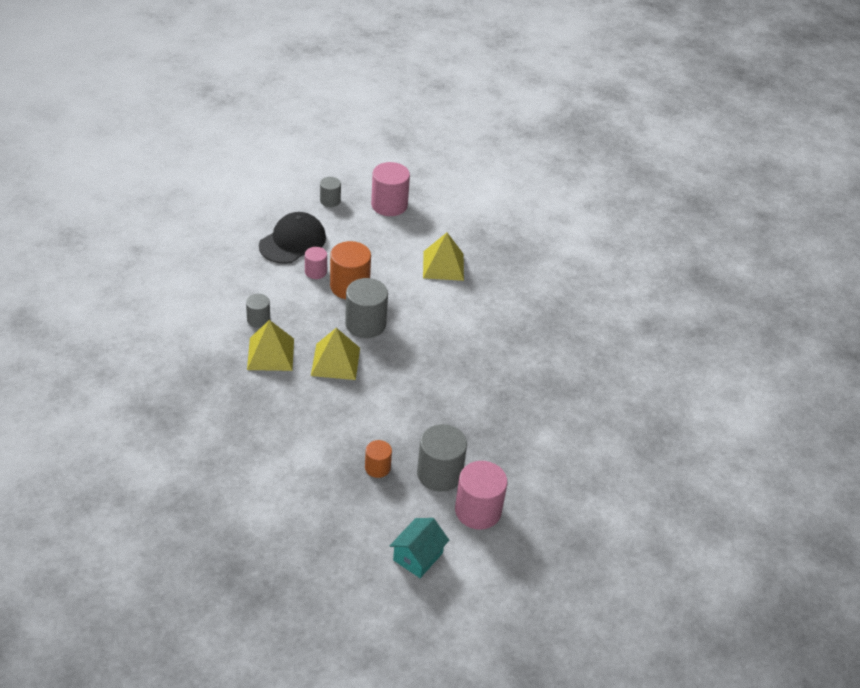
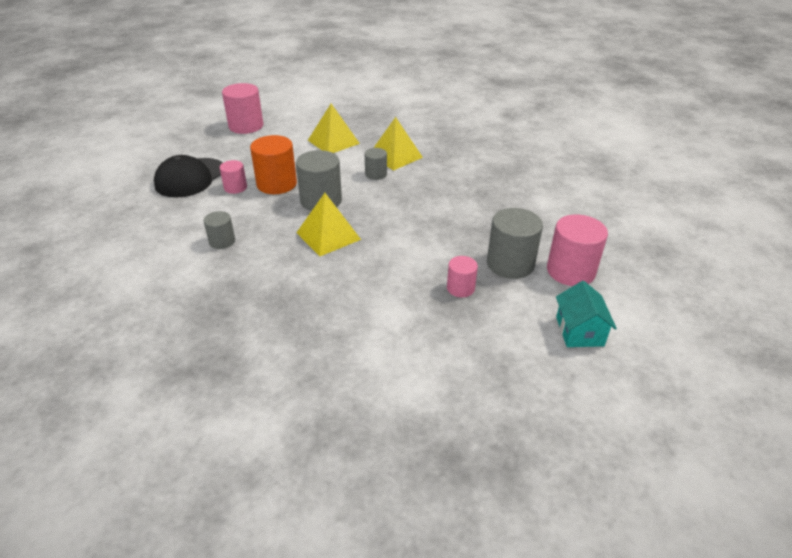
camera: 35 degrees left, 5 degrees down
yellow pyramid [247,320,294,371] -> yellow pyramid moved to [374,117,423,171]
black cap [259,212,326,264] -> black cap turned 150 degrees counterclockwise [154,155,223,198]
grey cylinder [320,177,341,207] -> grey cylinder moved to [365,148,387,180]
orange cylinder [365,440,392,478] -> pink cylinder [447,256,478,297]

